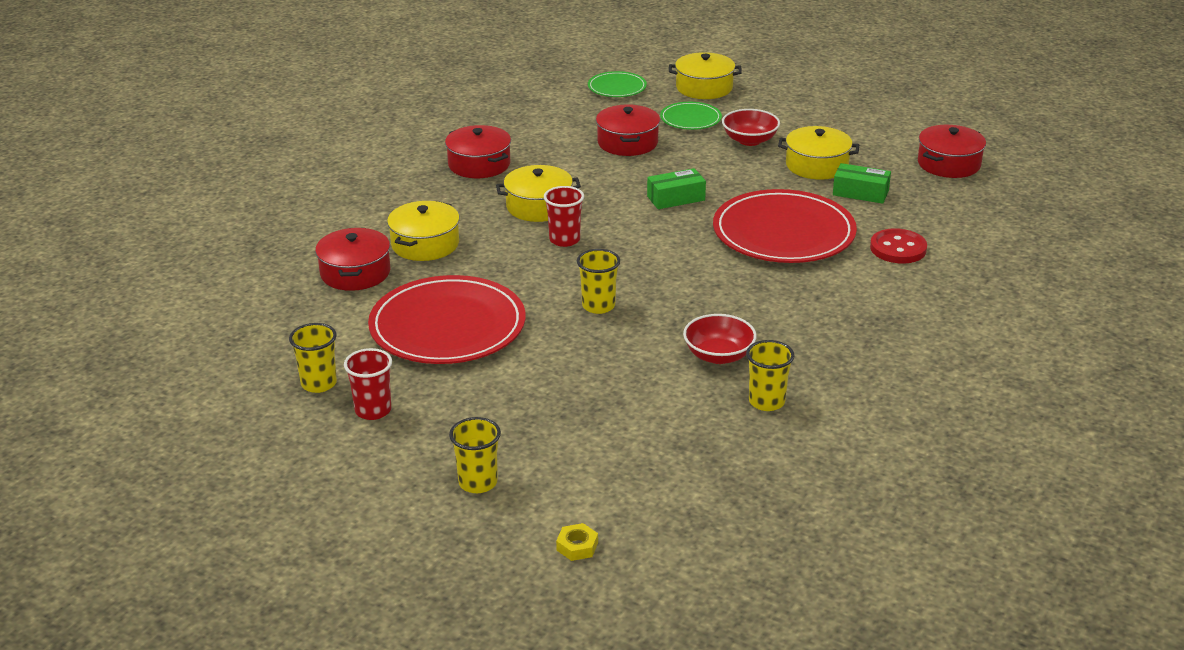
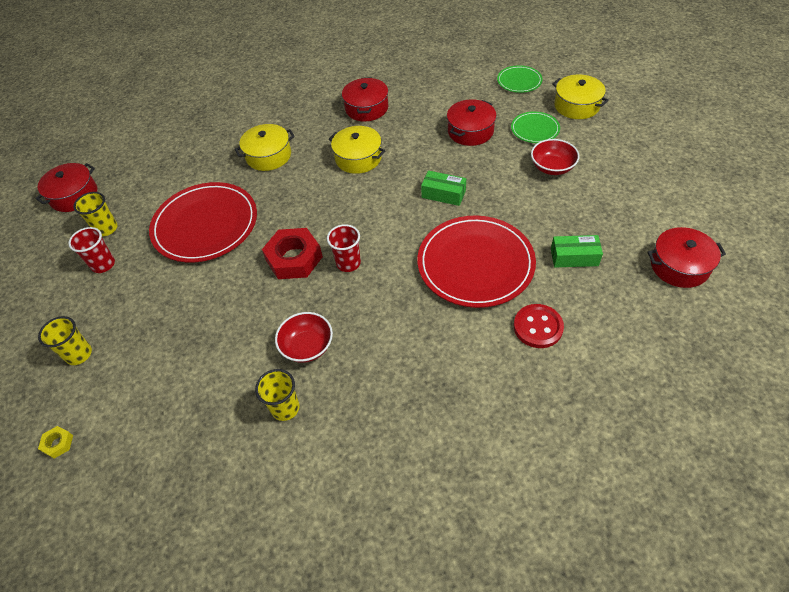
camera: 45 degrees right, 20 degrees up
red pot [315,228,390,291] -> red pot moved to [35,163,97,212]
red cup [544,186,584,247] -> red cup moved to [327,224,361,272]
yellow cup [577,249,620,314] -> red nut [262,228,323,279]
yellow pot [778,126,859,180] -> none
green box [833,163,891,204] -> green box turned 60 degrees counterclockwise [551,235,603,268]

